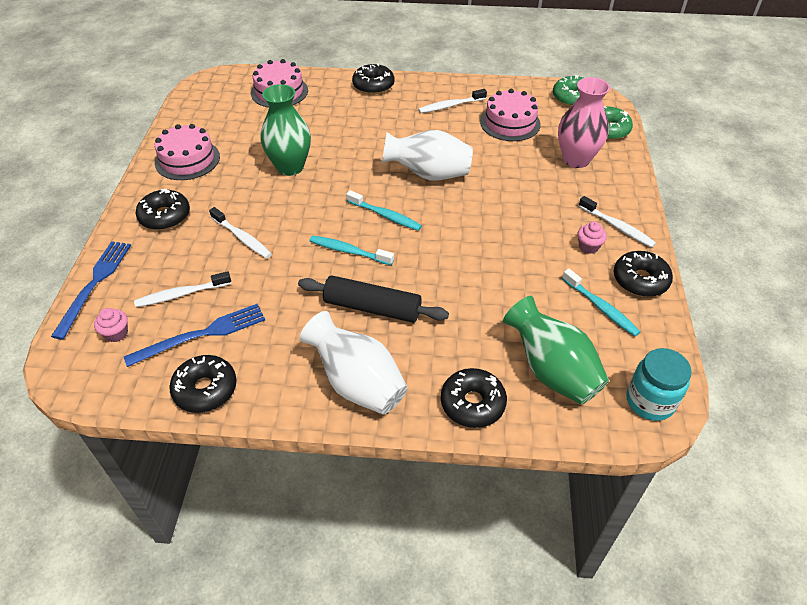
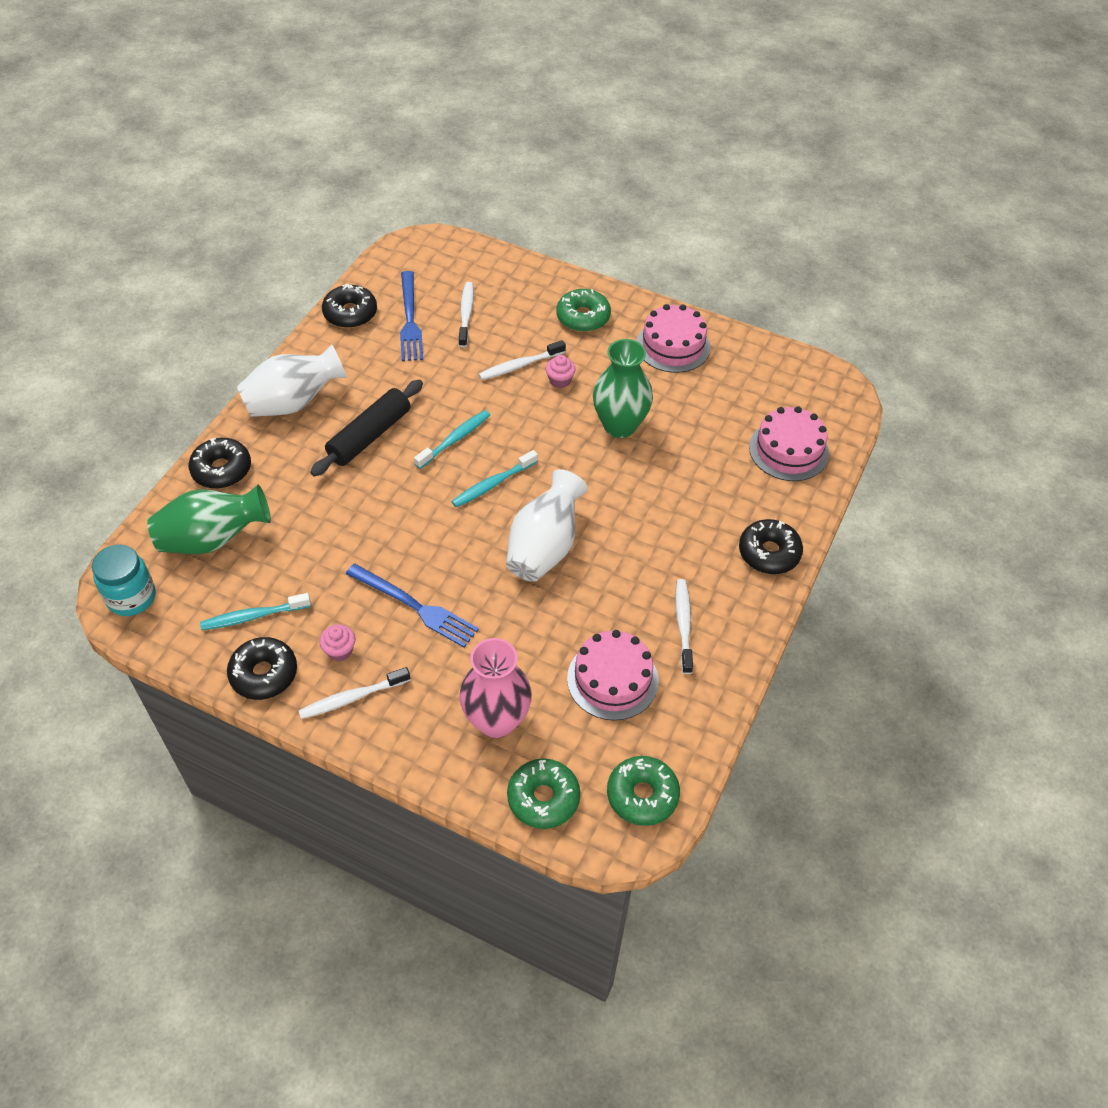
camera: 110 degrees right, 5 degrees up
blue fork [51,241,131,339] -> blue fork moved to [346,564,479,647]
pink cupcake [94,308,128,342] -> pink cupcake moved to [545,355,576,388]
black donut [136,189,190,230] -> green donut [556,289,611,332]

